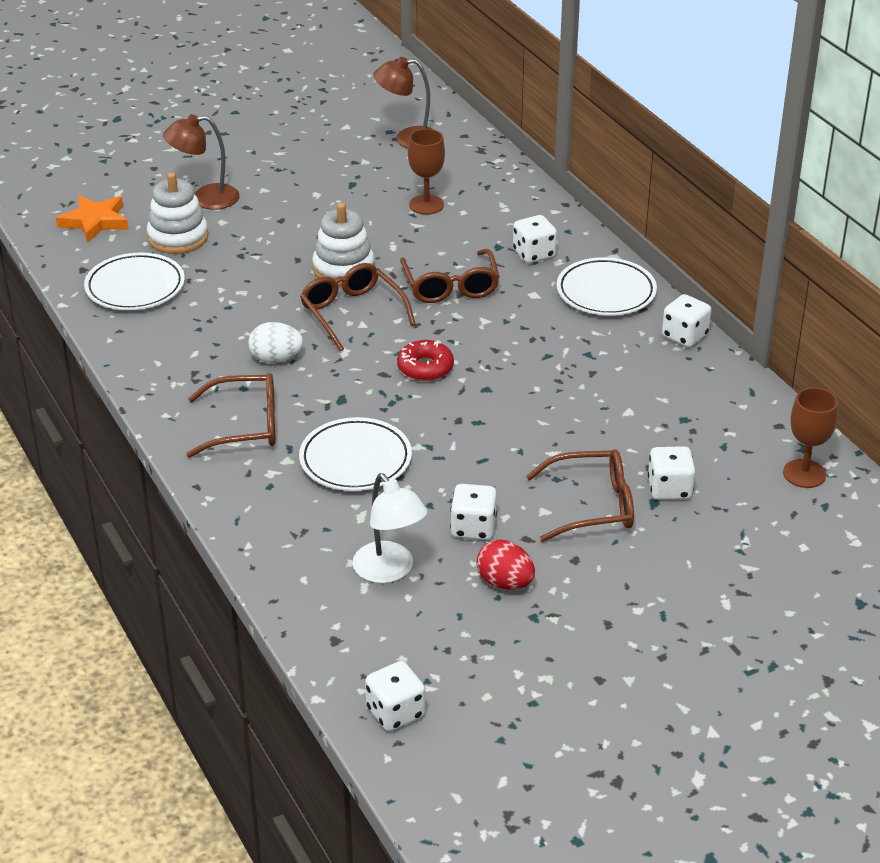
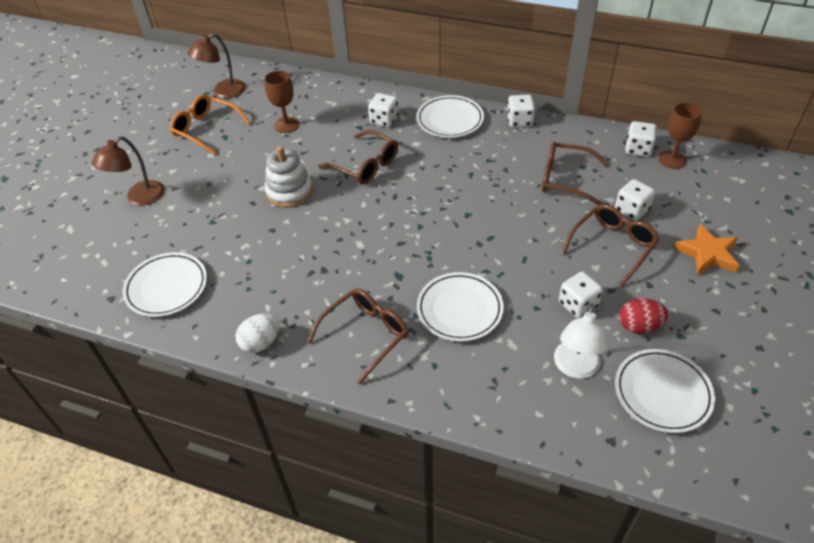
camera: 40 degrees left, 10 degrees up
orange star [56,195,129,242] -> orange star moved to [674,224,739,275]
white stacking toy [147,172,208,254] -> none
white egg [249,322,303,363] -> white egg moved to [235,314,280,353]
brown glasses [300,263,416,352] -> brown glasses moved to [542,142,608,205]
white lamp [352,473,428,583] -> white lamp turned 90 degrees clockwise [554,303,609,379]
white dice [365,661,425,731] -> white dice moved to [625,121,657,157]
red donut [397,340,454,381] -> none
none -> orange glasses [170,95,251,155]
none -> white plate [615,349,715,433]

